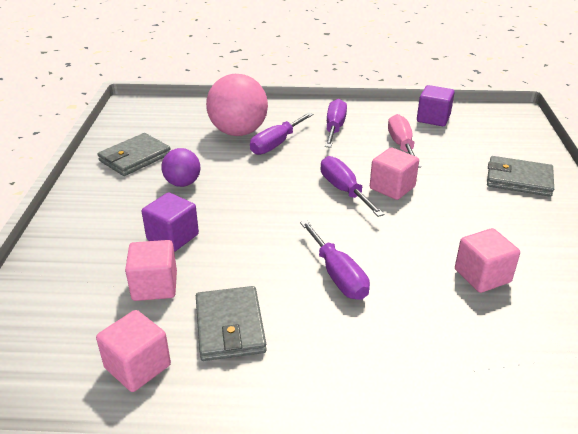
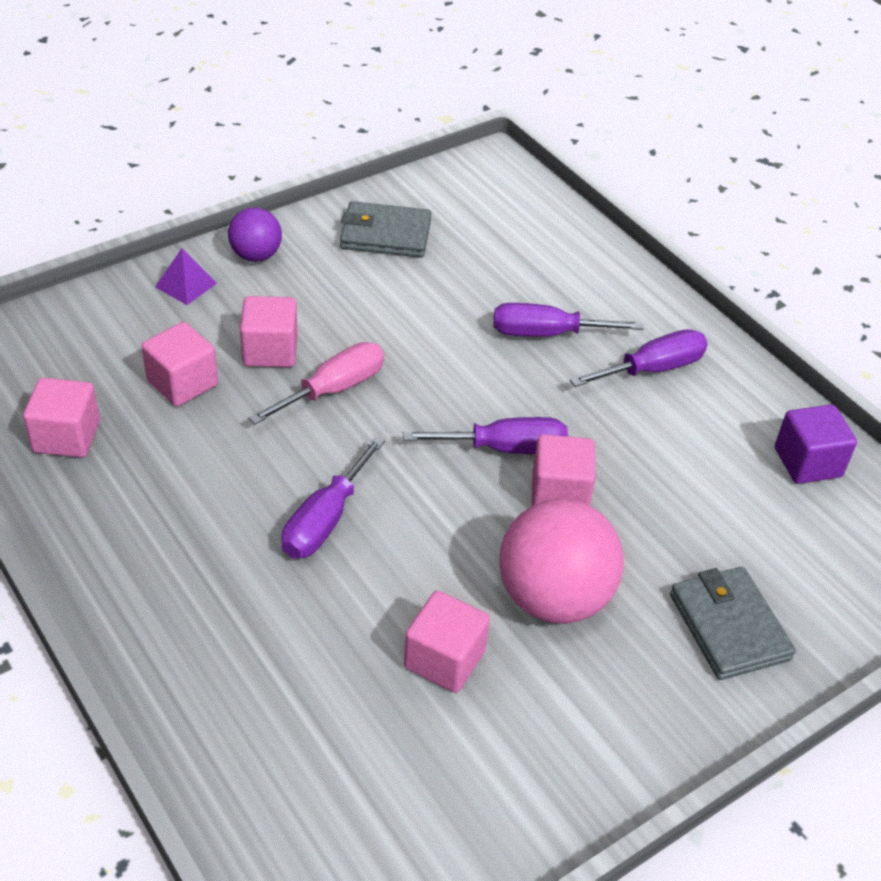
camera: 50 degrees right, 10 degrees up
purple cube [142,192,199,252] -> pink cube [240,296,298,367]
purple ball [161,148,201,187] -> purple ball moved to [228,207,282,262]
grey wallet [196,286,267,361] -> none
pink ball [206,74,268,136] -> pink ball moved to [499,499,624,624]
purple screwdriver [320,156,385,217] -> purple screwdriver turned 60 degrees clockwise [403,417,568,454]
pink screwdriver [388,114,421,168] -> pink screwdriver moved to [248,342,384,425]
none -> purple pyramid [155,248,217,305]

